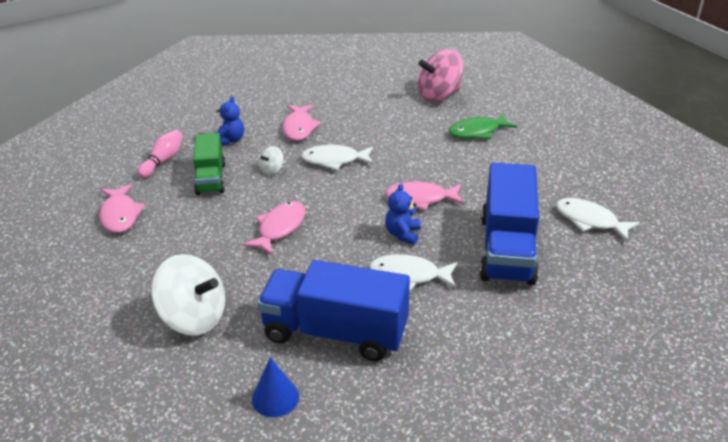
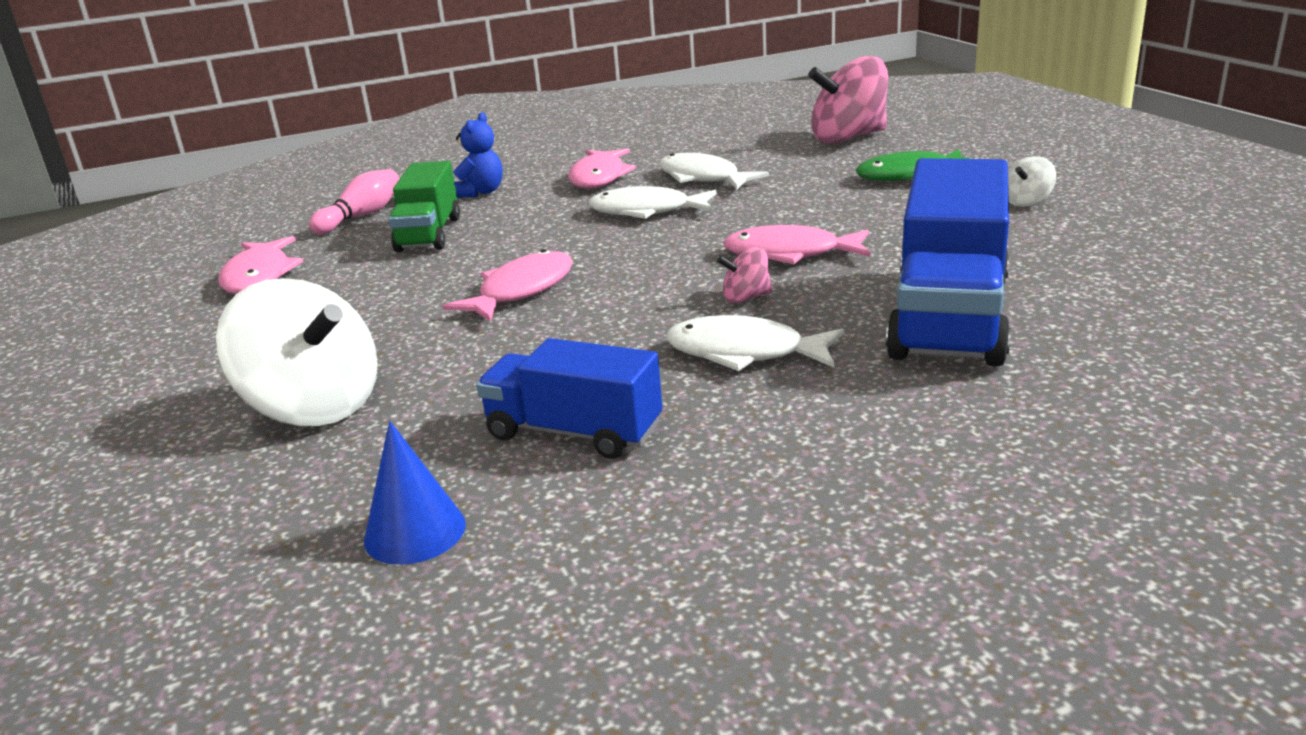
camera: 10 degrees right, 10 degrees down
blue truck [257,260,410,361] -> blue truck [476,338,662,459], size x0.60
white spinning top [259,146,284,175] -> white spinning top moved to [1008,156,1056,207]
blue teddy bear [385,183,421,245] -> pink spinning top [717,247,772,303]
white fish [556,198,640,241] -> white fish moved to [659,153,769,190]

